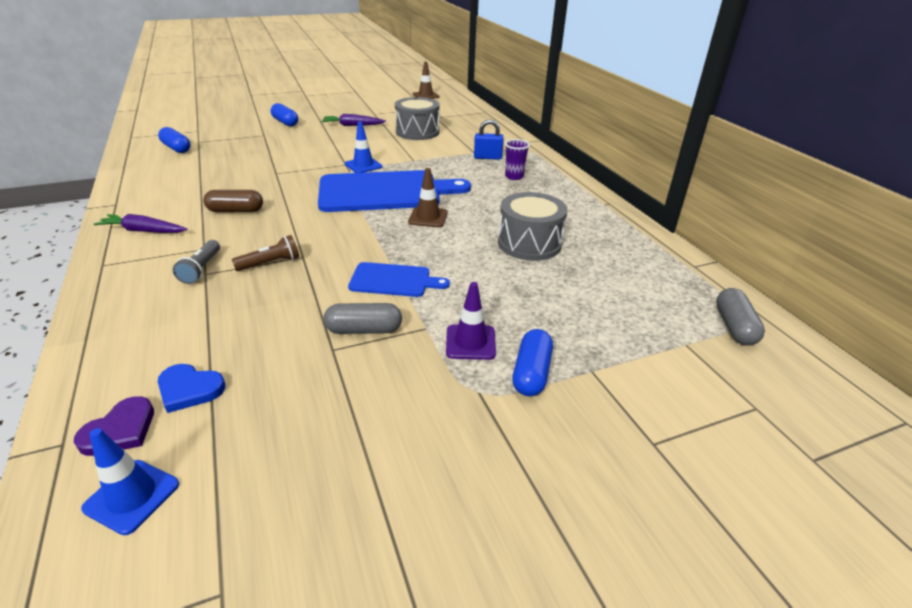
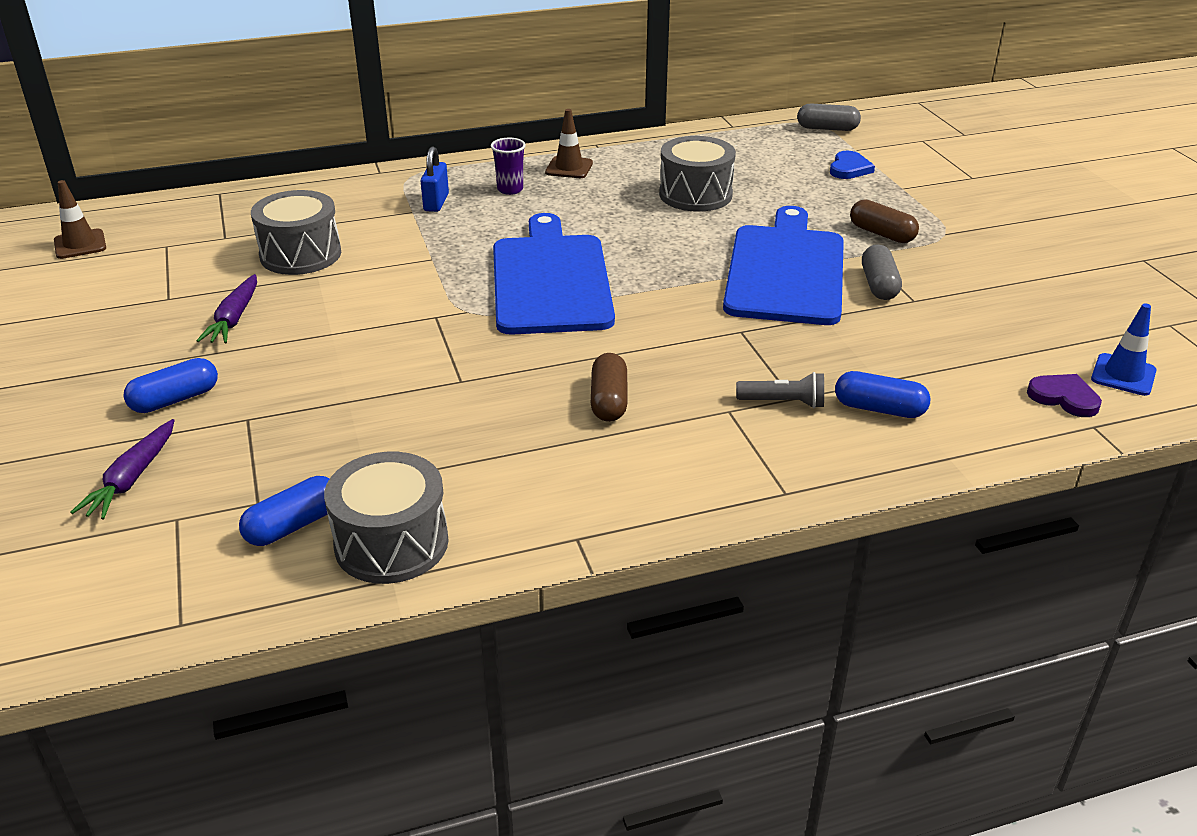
camera: 85 degrees left, 0 degrees up
purple carrot [94,214,187,233] -> purple carrot moved to [70,419,175,519]
blue heart [158,364,225,413] -> blue heart moved to [830,151,875,179]
brown flashlight [232,235,299,271] -> none
blue traffic cone [345,122,382,173] -> none
blue cutting board [348,262,450,297] -> blue cutting board [723,206,844,325], size x2.01
brown traffic cone [408,168,448,227] -> brown traffic cone moved to [545,109,593,178]
purple traffic cone [446,282,496,360] -> brown capsule [850,199,919,243]
blue capsule [512,329,553,396] -> blue capsule moved to [835,371,930,418]
none -> grey drum [324,452,448,584]

